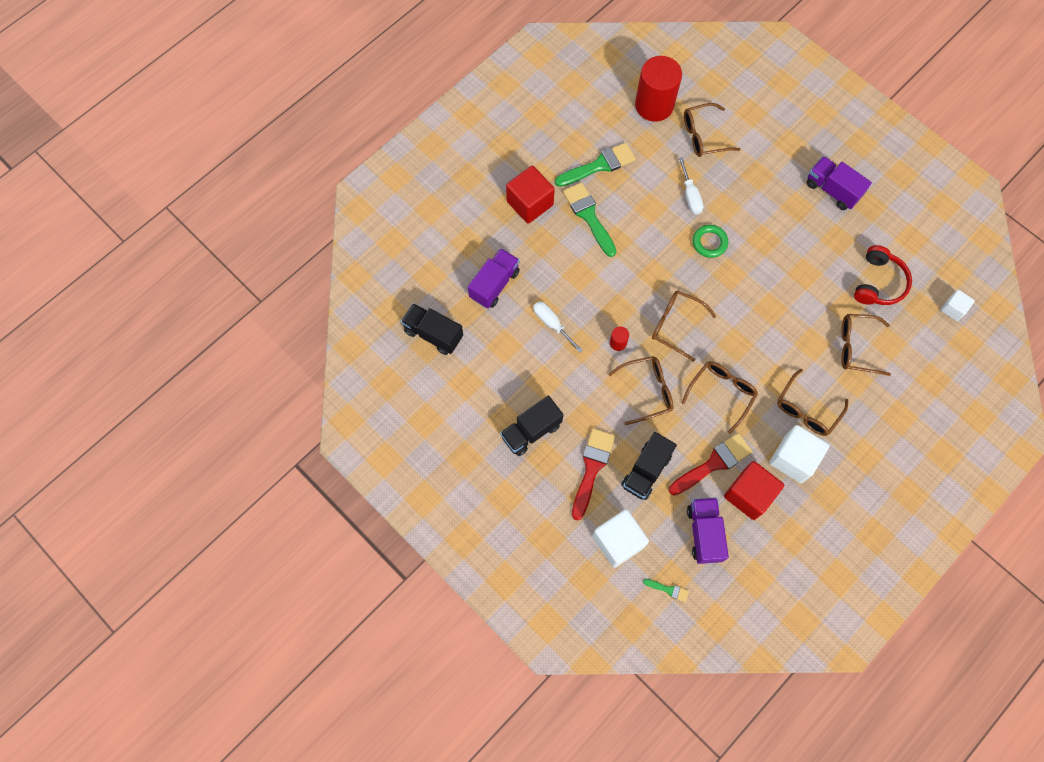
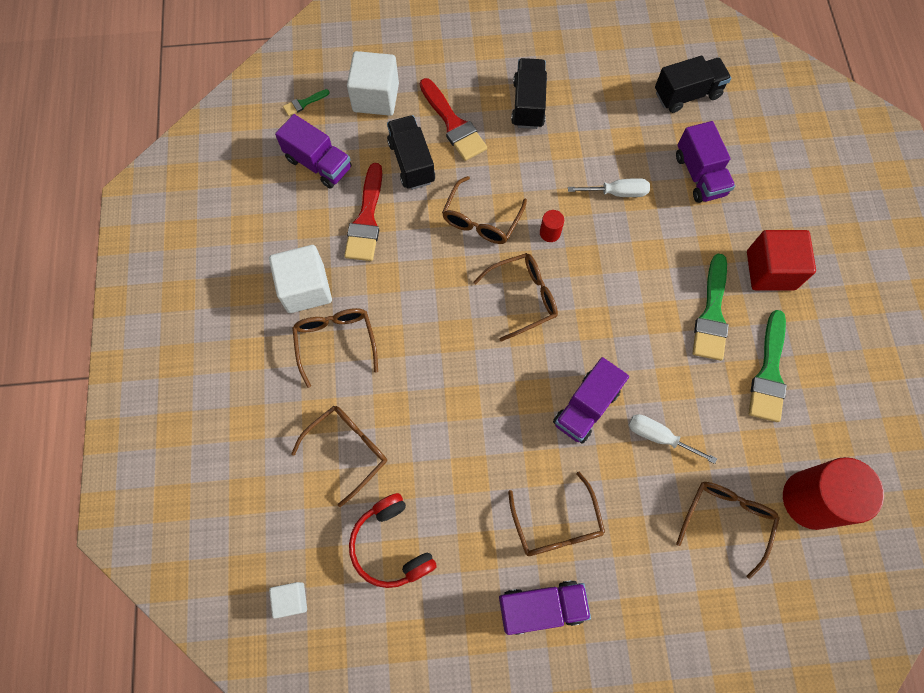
camera: 130 degrees right, 0 degrees up
green brush [563,182,616,257] -> green brush turned 90 degrees clockwise [693,254,729,361]
brown glasses [682,361,758,434] -> brown glasses moved to [508,472,605,556]
green ring [693,225,728,258] -> purple truck [553,357,629,444]
red cube [724,461,784,520] -> none

